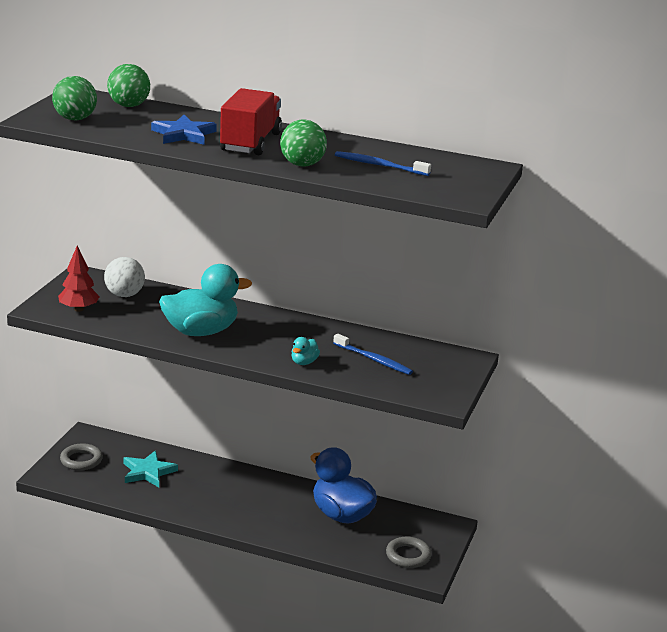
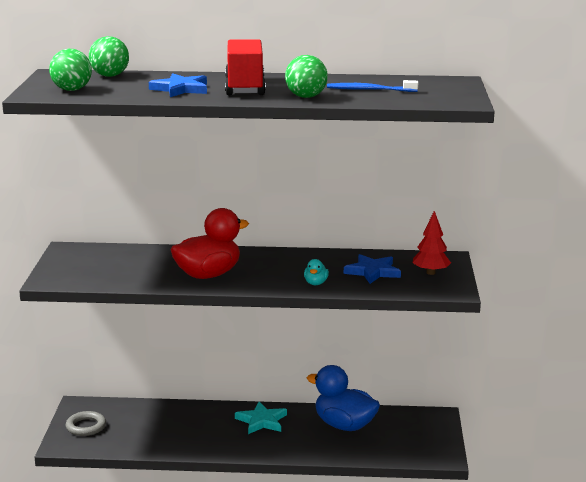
camera: 15 degrees left, 5 degrees down
red tree [58,245,100,312] -> red tree moved to [413,211,451,275]
white ball [104,257,145,297] -> none
turquoise star [123,451,178,487] -> turquoise star moved to [235,402,287,434]
turquoise duck [159,264,252,336] -> red duck [171,208,249,279]
blue toothbrush [333,334,413,375] -> blue star [344,254,401,284]
grey ring [386,537,431,568] -> none

